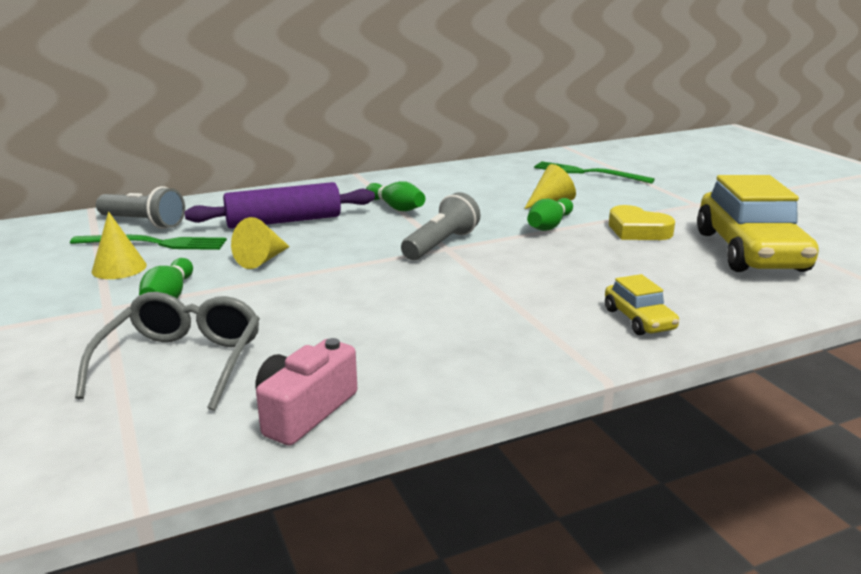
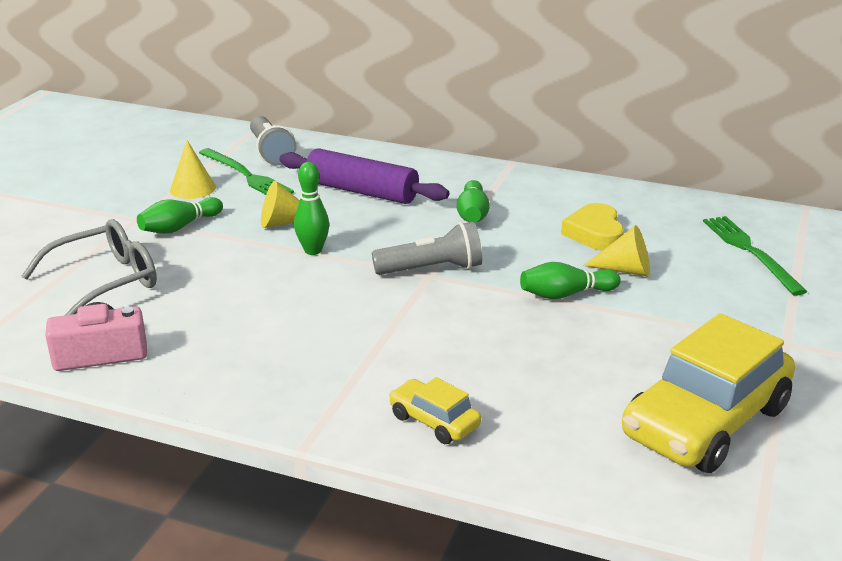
camera: 45 degrees right, 5 degrees up
yellow car [605,274,679,335] -> yellow car turned 105 degrees clockwise [389,377,481,444]
yellow heart [609,205,675,240] -> yellow heart moved to [561,203,624,251]
none -> green bowling pin [294,162,329,255]

